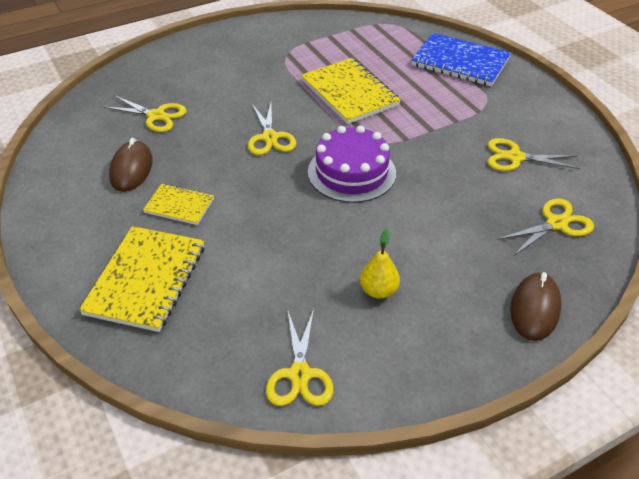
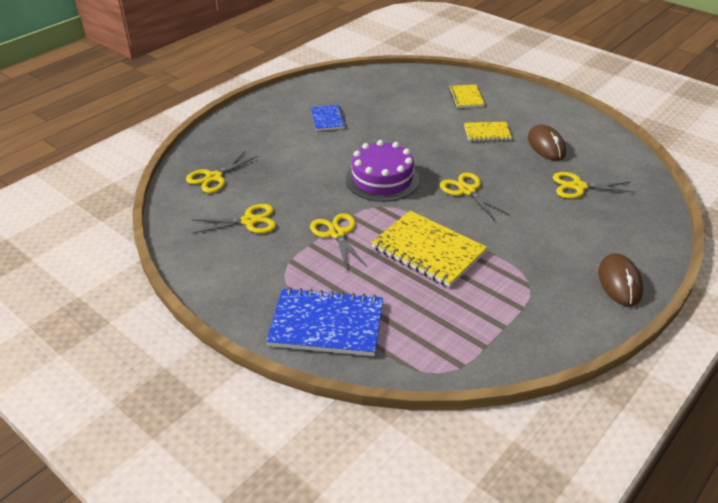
camera: 160 degrees right, 5 degrees down
yellow notebook [79,226,204,332] -> yellow notebook [449,85,485,108], size x0.56
yellow scissors [266,309,333,406] -> yellow scissors moved to [310,213,367,269]
yellow pear [360,229,400,299] -> blue notebook [310,105,346,131]
brown mouse [510,272,562,341] -> brown mouse moved to [598,253,643,306]

